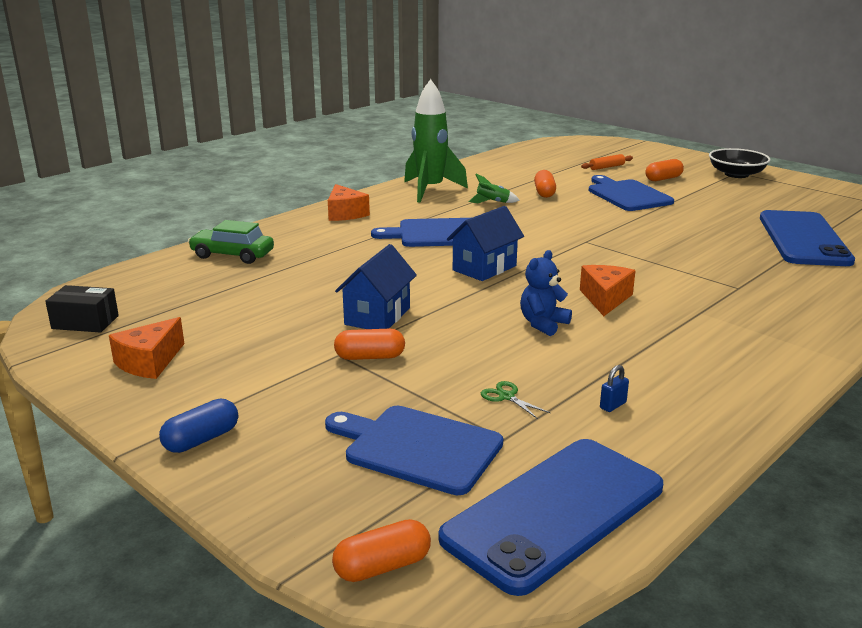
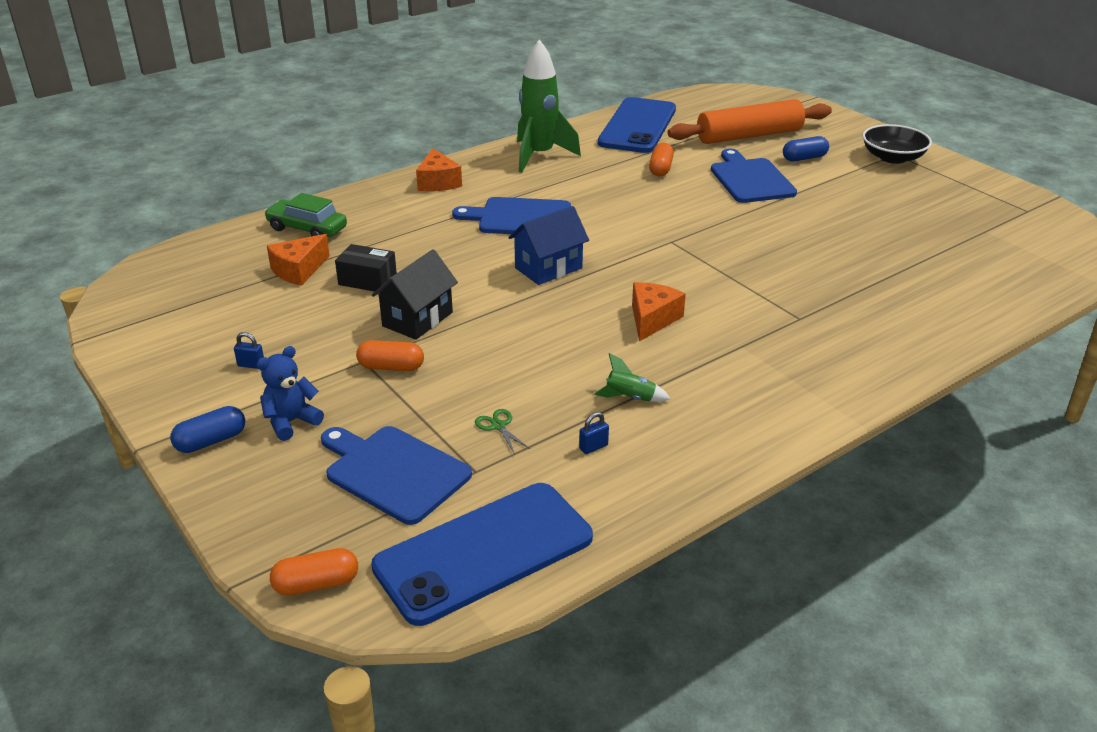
camera: 10 degrees right, 10 degrees up
black box [45,285,119,333] -> black box moved to [335,244,397,292]
orange cheese [109,317,184,379] -> orange cheese moved to [267,234,330,286]
blue house [335,244,417,329] -> black house [372,249,458,340]
green rocket [468,174,520,203] -> green rocket moved to [594,353,671,402]
blue teddy bear [520,250,572,336] -> blue teddy bear moved to [257,346,324,441]
orange rolling pin [581,154,633,170] -> orange rolling pin [668,99,832,144], size x2.50
orange capsule [645,159,684,181] -> blue capsule [783,136,829,161]
blue phone [760,210,855,266] -> blue phone moved to [598,97,676,153]
none -> blue padlock [234,332,264,369]

